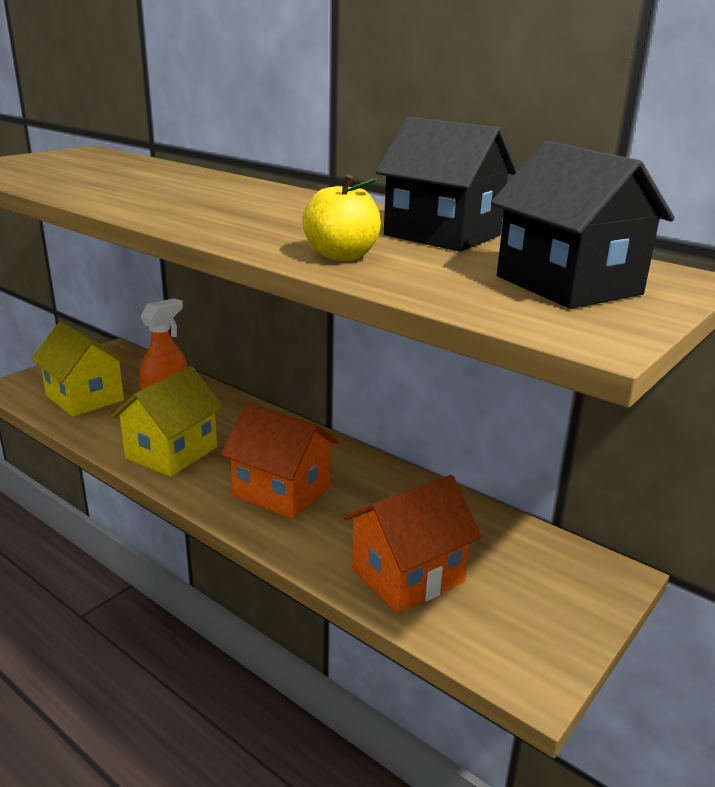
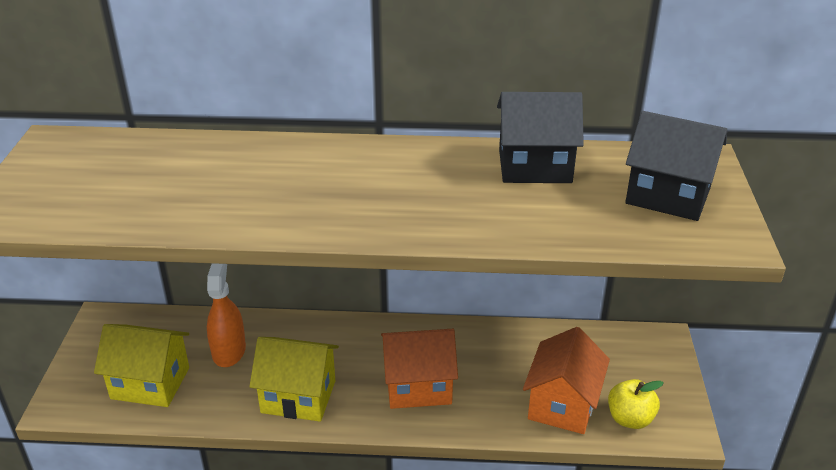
camera: 35 degrees left, 10 degrees up
yellow house [111,366,223,477] -> yellow house turned 75 degrees counterclockwise [249,337,339,422]
yellow apple [302,174,381,261] -> yellow apple moved to [608,379,664,429]

